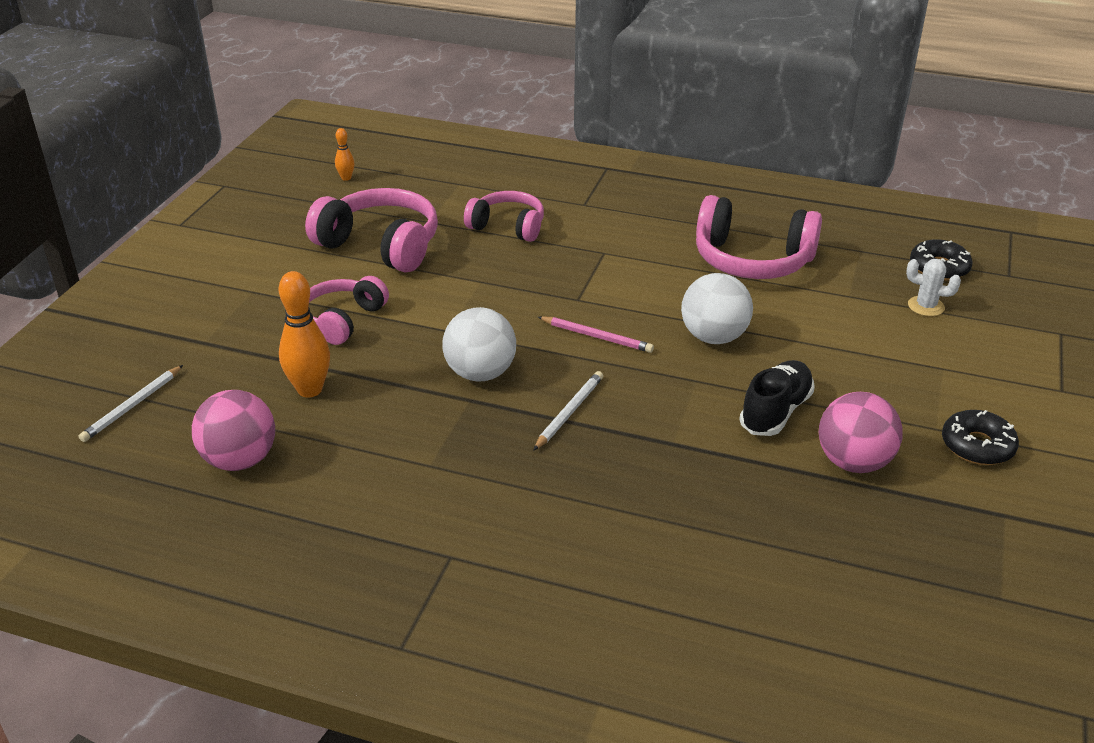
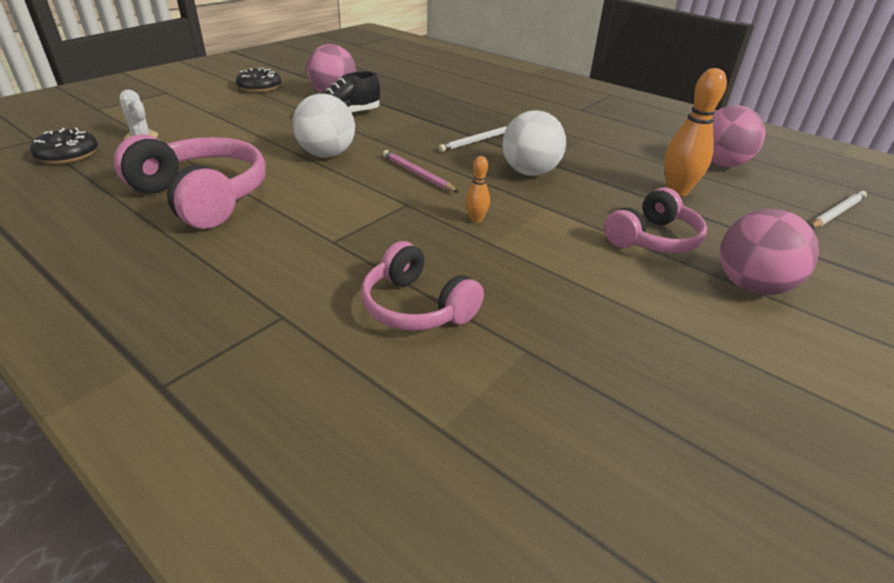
camera: 160 degrees left, 0 degrees up
pink headphones [305,188,438,273] -> none
orange bowling pin [335,128,355,181] -> orange bowling pin moved to [466,156,490,223]
none -> pink ball [720,209,819,295]

